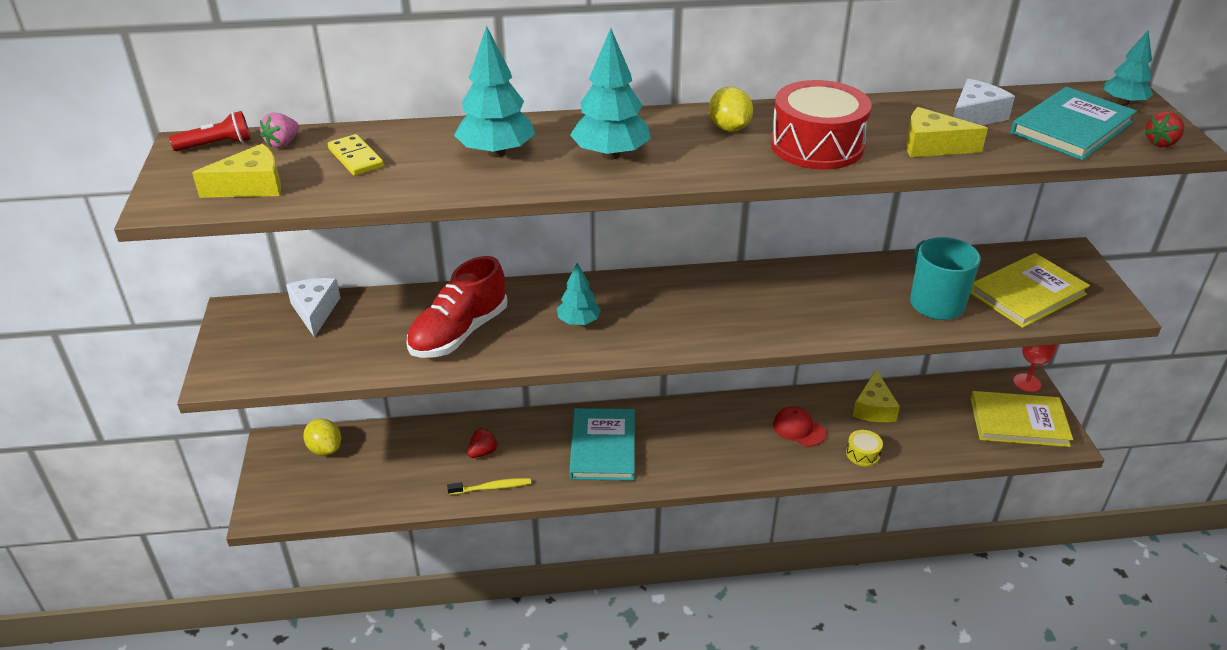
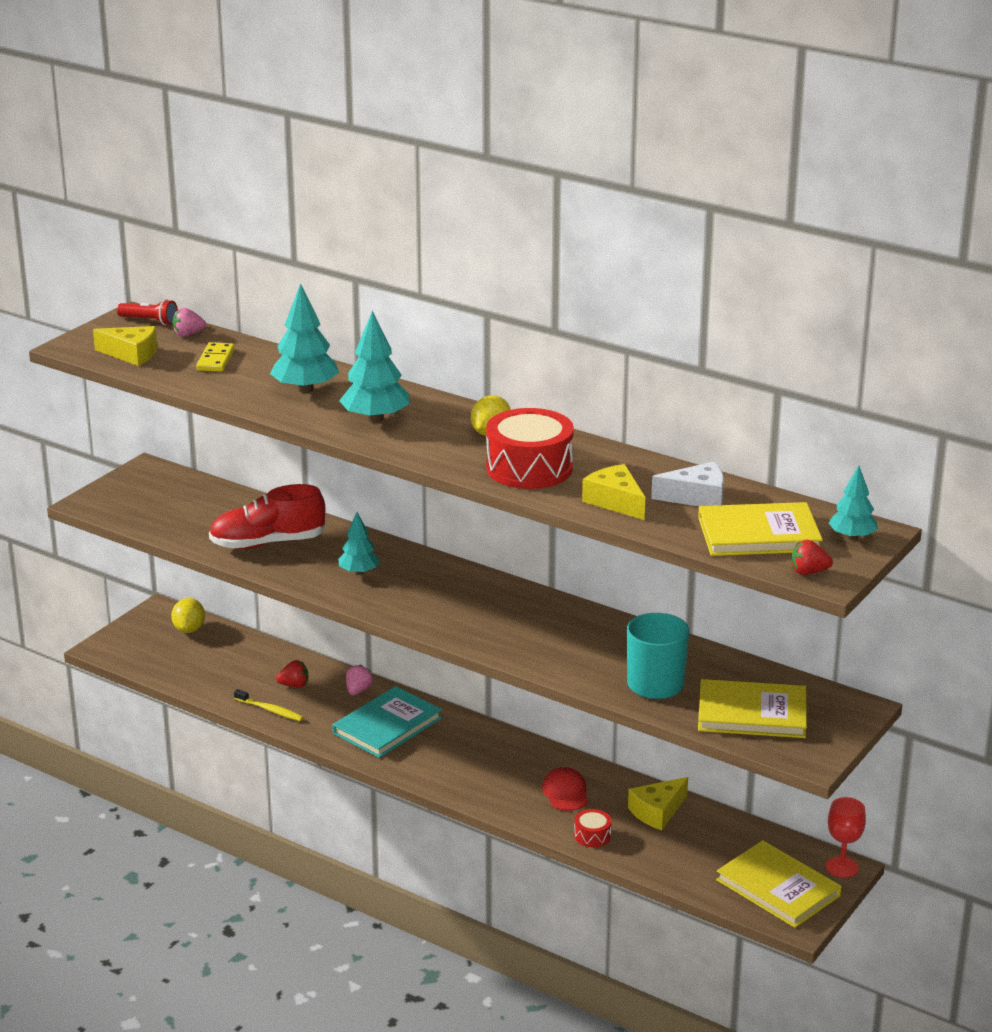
camera: 40 degrees right, 10 degrees down
white cheese [286,278,340,337] -> none
yellow drum [846,430,883,466] -> red drum [574,809,612,847]
turquoise book [1011,87,1137,160] -> yellow book [698,502,823,556]
none -> pink strawberry [346,664,373,695]

